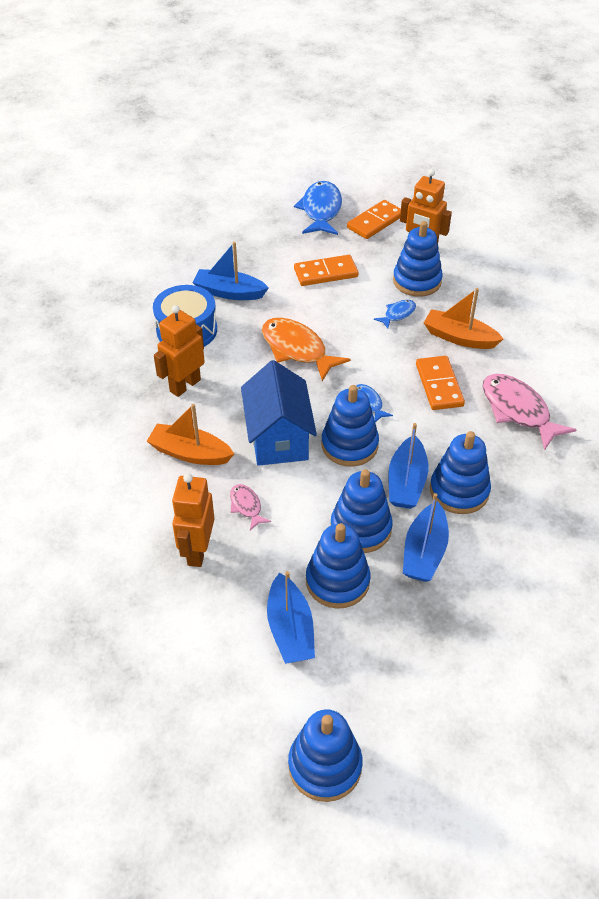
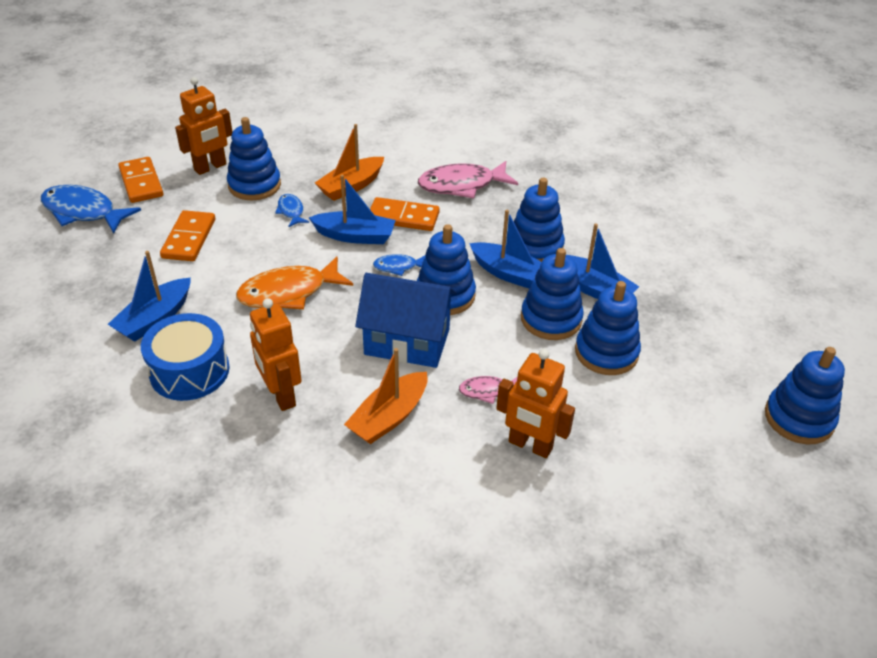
camera: 70 degrees left, 5 degrees down
blue boat [267,571,315,664] -> blue boat moved to [309,175,396,244]

